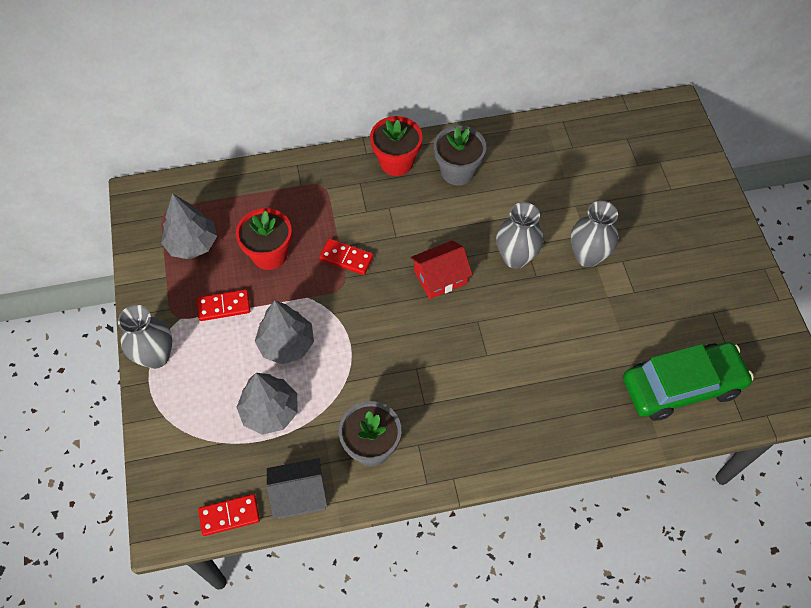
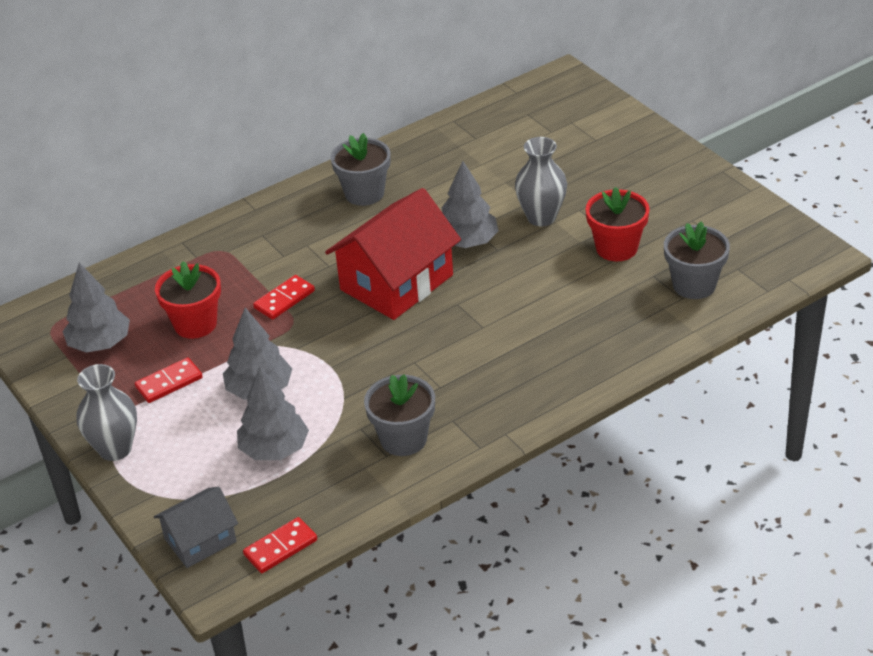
camera: 20 degrees left, 20 degrees down
grey house [266,458,328,519] -> grey house moved to [154,487,238,568]
red domino [319,239,374,275] -> red domino turned 45 degrees counterclockwise [253,275,315,320]
red flower pot [370,116,423,176] -> red flower pot moved to [586,187,650,261]
red house [410,240,473,299] -> red house [325,188,461,320], size x1.80
grey vase [496,202,543,269] -> grey tree [441,161,499,248]
green car [623,342,754,421] -> grey flower pot [664,221,730,299]

